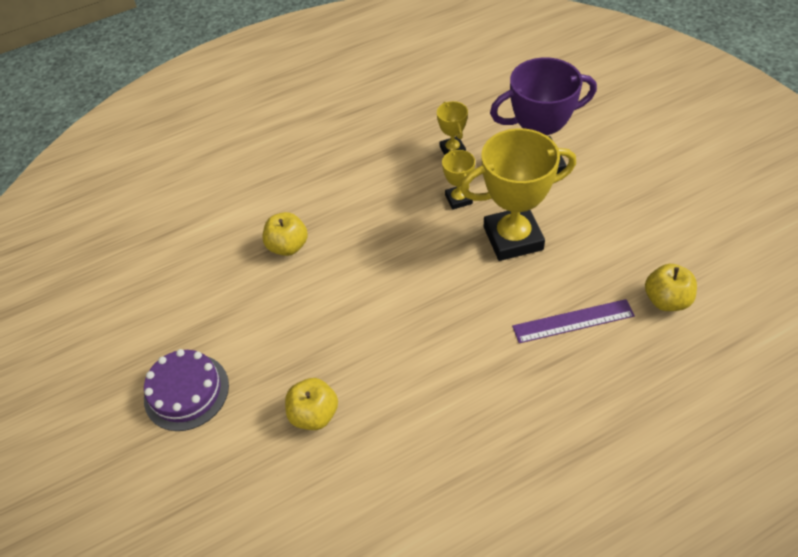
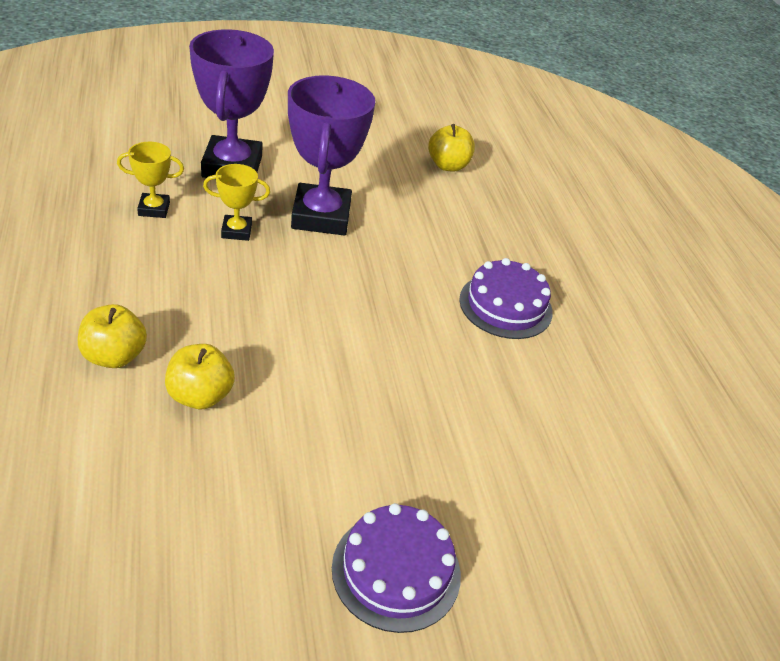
camera: 85 degrees left, 10 degrees down
yellow apple [285,378,338,430] -> yellow apple moved to [78,304,147,368]
yellow trophy [460,128,576,261] -> purple trophy [288,75,375,236]
purple ruler [512,299,635,343] -> none
none -> purple cake [459,258,553,339]

